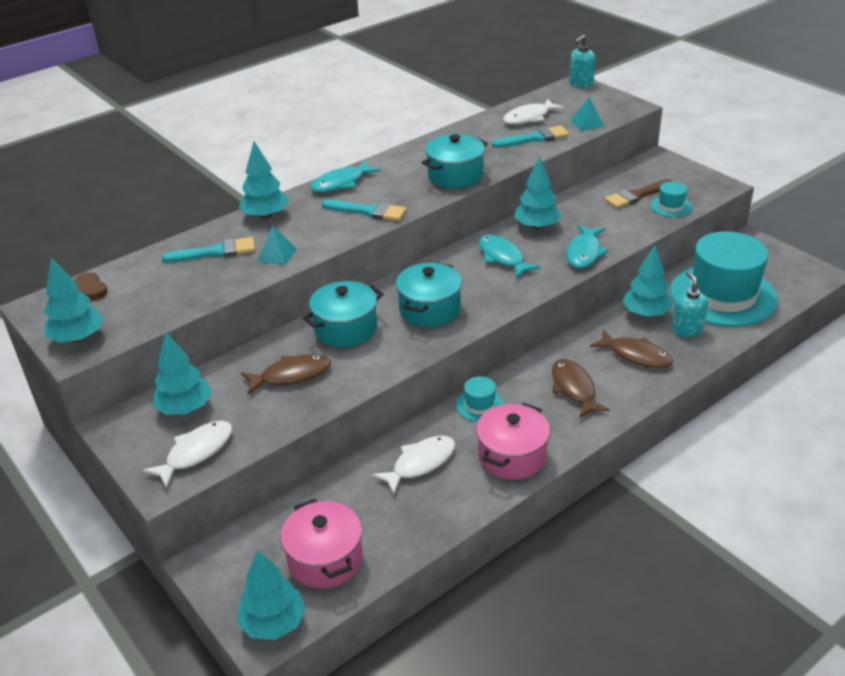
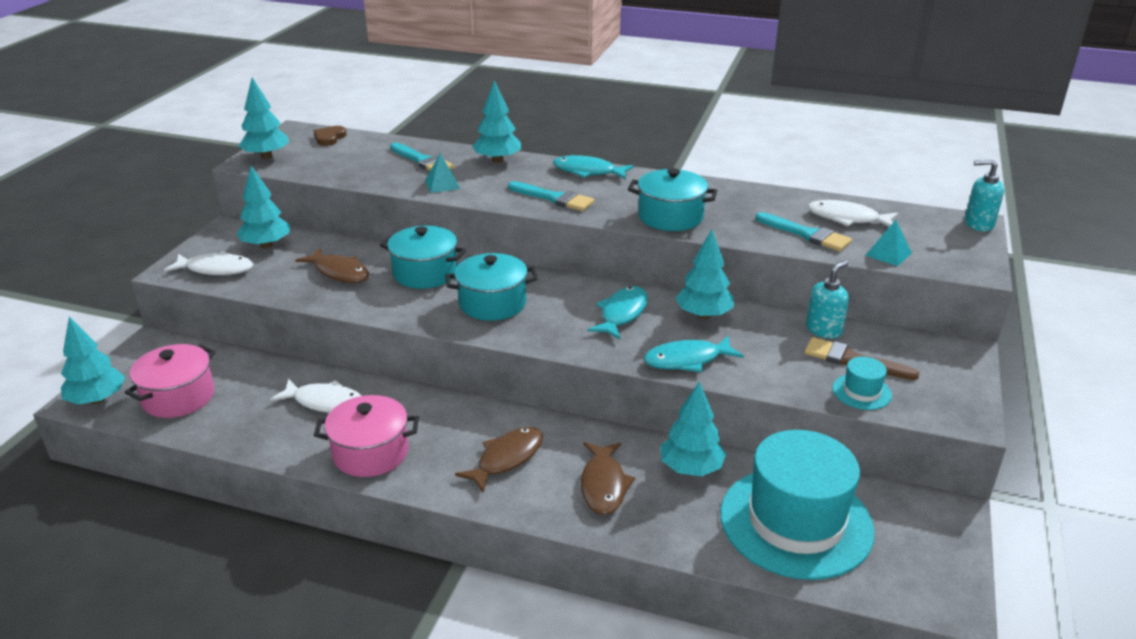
camera: 55 degrees right, 5 degrees down
turquoise brush [322,199,407,221] -> turquoise brush turned 45 degrees counterclockwise [508,181,594,211]
turquoise hat [456,376,504,422] -> none
turquoise soap dispenser [672,271,708,337] -> turquoise soap dispenser moved to [806,261,849,339]

